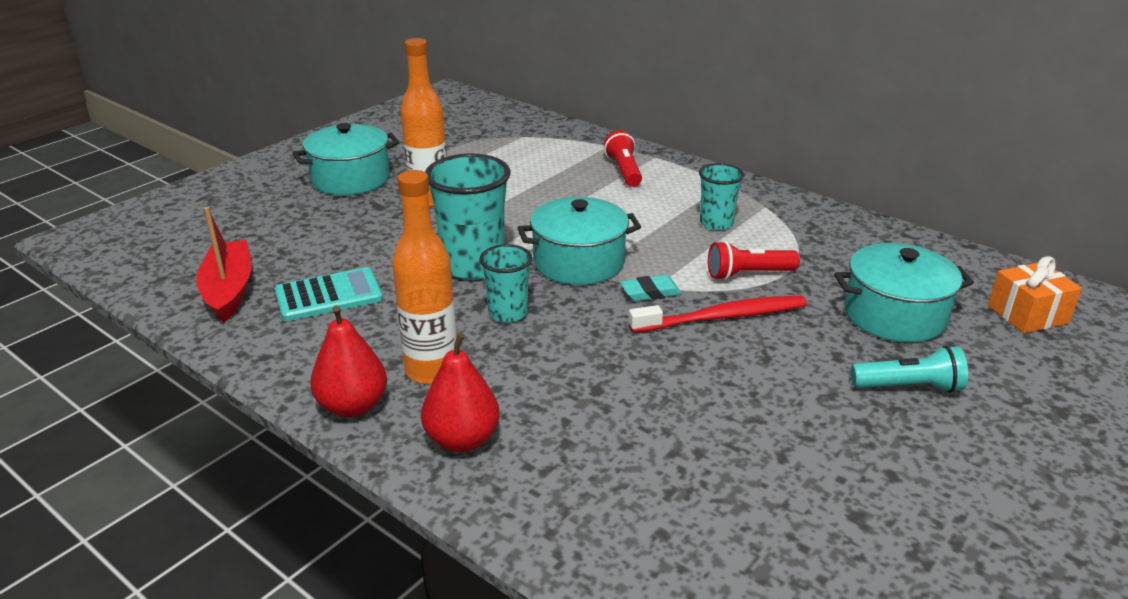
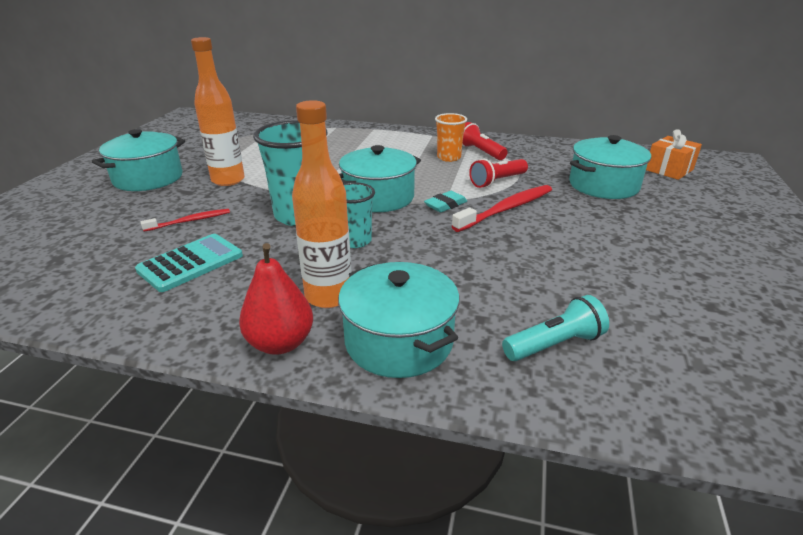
camera: 25 degrees left, 0 degrees up
red boat [196,207,251,322] -> none
red pear [421,333,500,452] -> turquoise pot [338,262,460,378]
red flashlight [604,130,642,187] -> red flashlight moved to [462,122,508,160]
turquoise cup [699,163,744,231] -> orange cup [435,113,467,162]
turquoise flashlight [851,346,968,393] -> turquoise flashlight moved to [502,295,609,361]
none -> red toothbrush [141,209,230,232]

